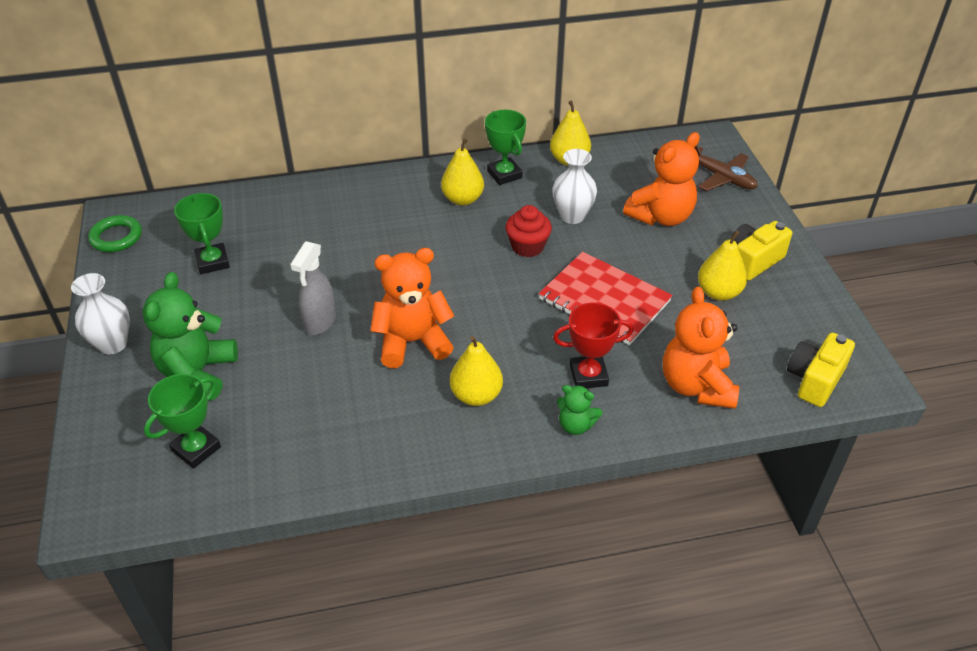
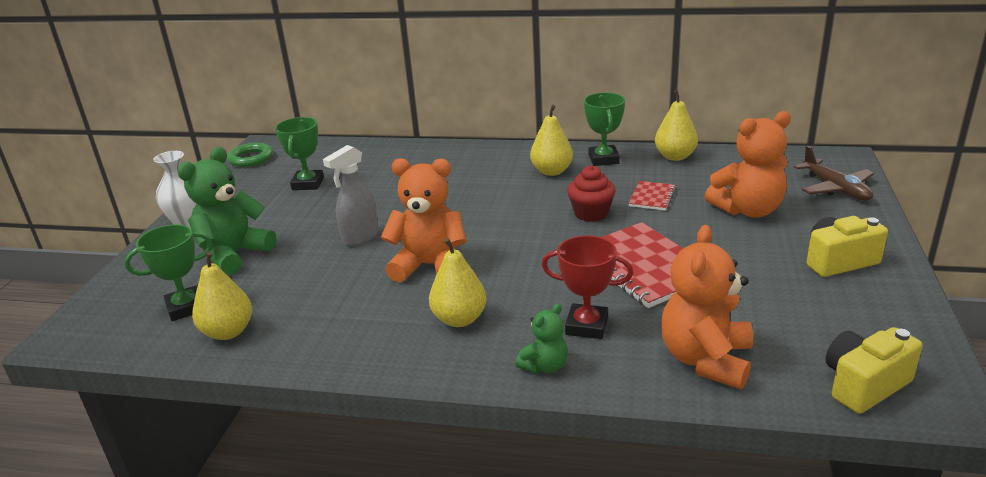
camera: 25 degrees right, 15 degrees down
white vase [553,149,597,224] -> red notebook [628,181,676,211]
green teddy bear [557,385,602,435] -> green teddy bear turned 90 degrees counterclockwise [515,304,568,374]
yellow pear [698,231,747,301] -> yellow pear moved to [192,251,252,340]

